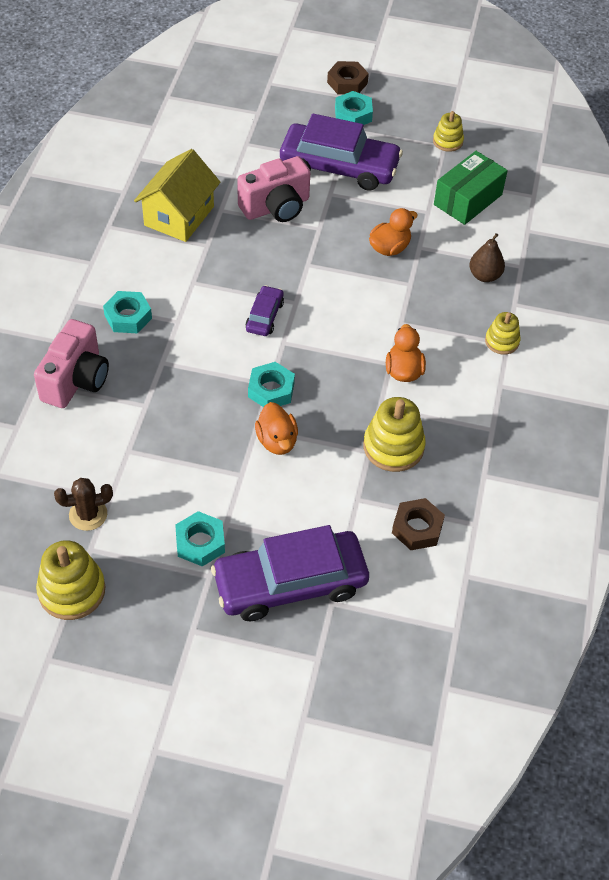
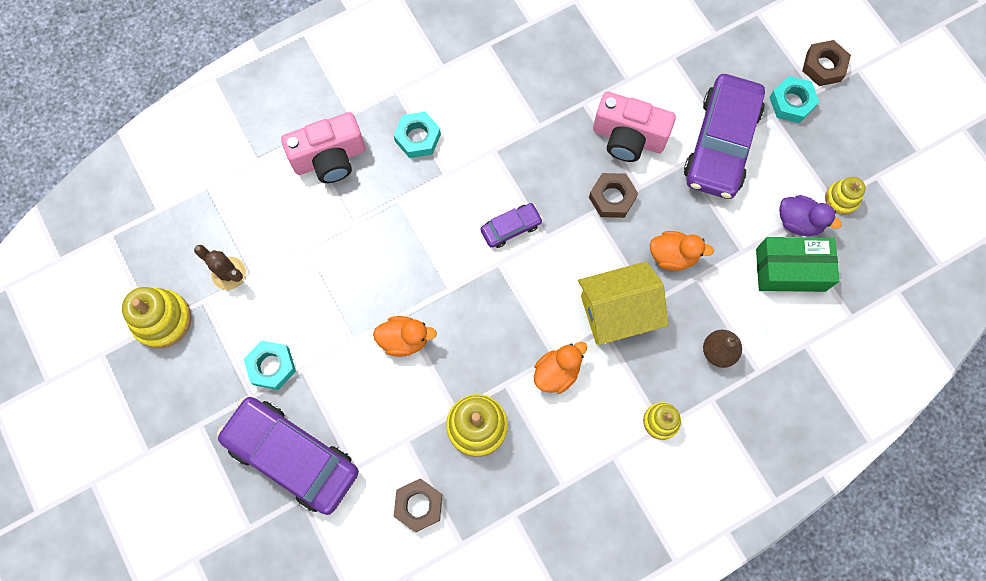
camera: 50 degrees right, 20 degrees up
yellow house [134,149,220,242] -> yellow house moved to [578,261,668,345]
turquoise nut [248,362,295,407] -> none
orange duck [255,402,298,455] -> orange duck turned 120 degrees counterclockwise [373,316,437,357]
purple car [280,114,403,191] -> purple car turned 45 degrees clockwise [684,74,765,199]
none -> brown nut [589,173,638,218]
none -> purple duck [779,195,842,236]

